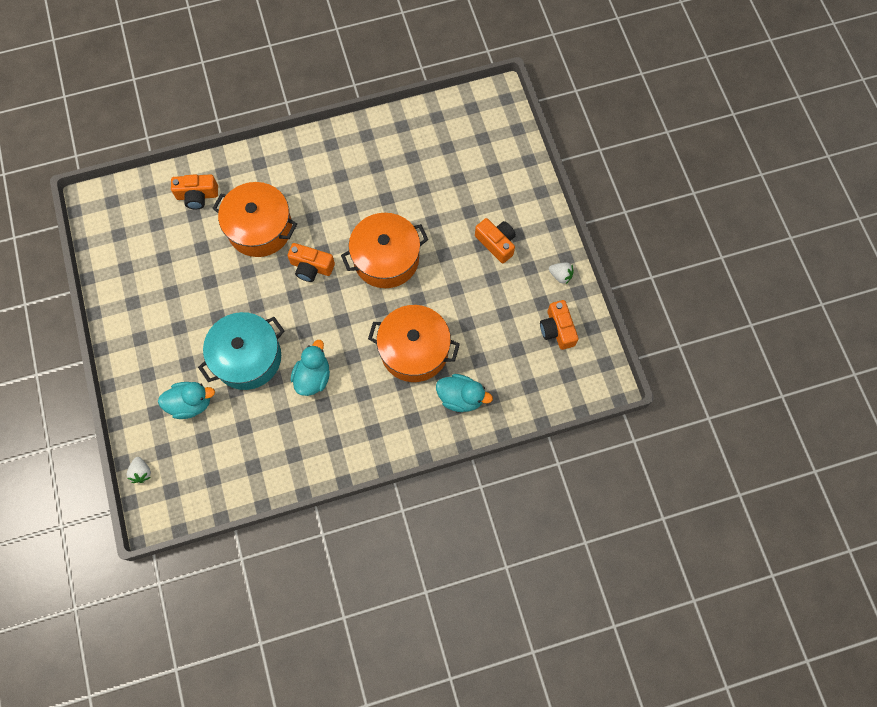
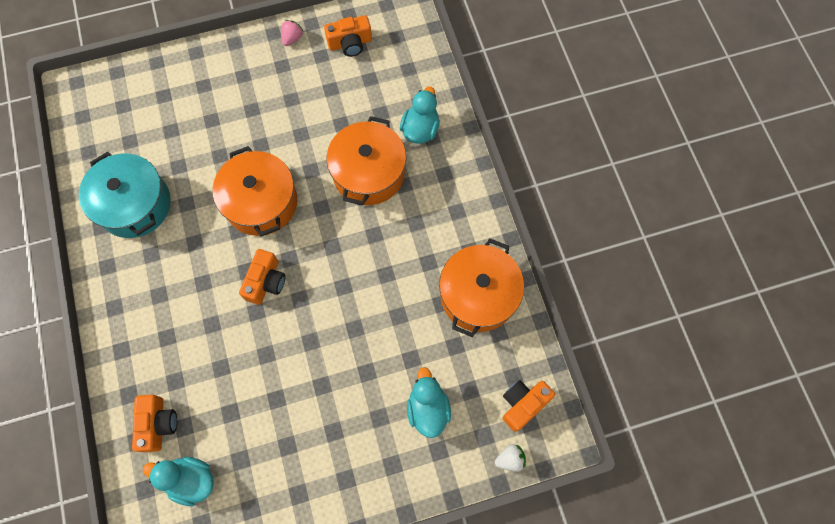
camera: 90 degrees left, 0 degrees up
turquoise pot [198,312,284,390] -> turquoise pot moved to [79,152,171,238]
orange pot [212,182,297,257] -> orange pot moved to [439,239,524,337]
turquoise duck [291,340,330,396] -> turquoise duck moved to [143,457,214,506]
orange camera [475,218,516,263] -> orange camera moved to [502,380,555,432]
white strawberry [549,262,574,285] -> pink strawberry [281,20,304,46]

